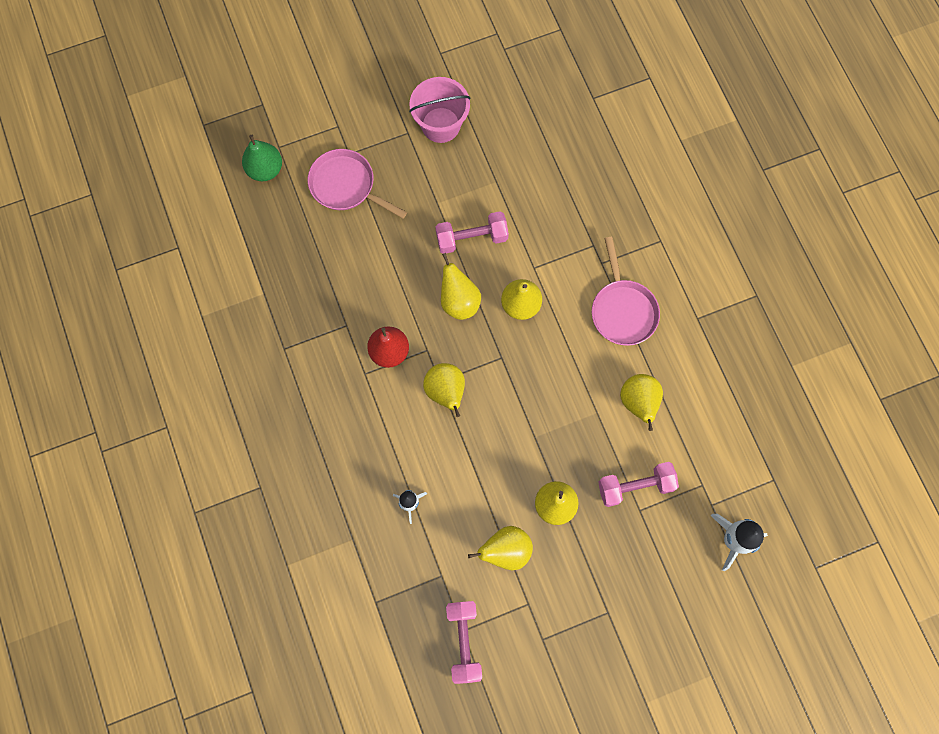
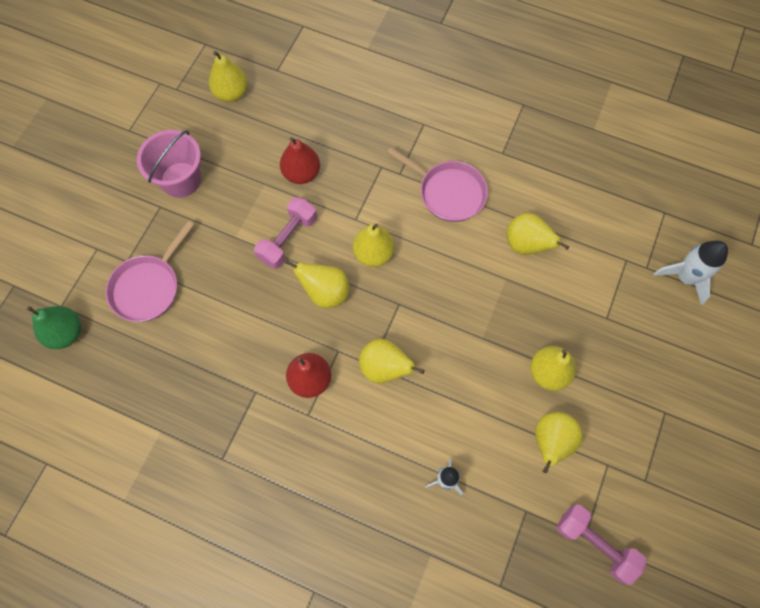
camera: 45 degrees left, 5 degrees down
pink pan [308,149,407,218] -> pink pan turned 45 degrees counterclockwise [106,221,194,322]
pink dumbbell [598,462,679,507] -> none
none -> yellow pear [209,51,248,102]
none -> red pear [280,137,320,184]

